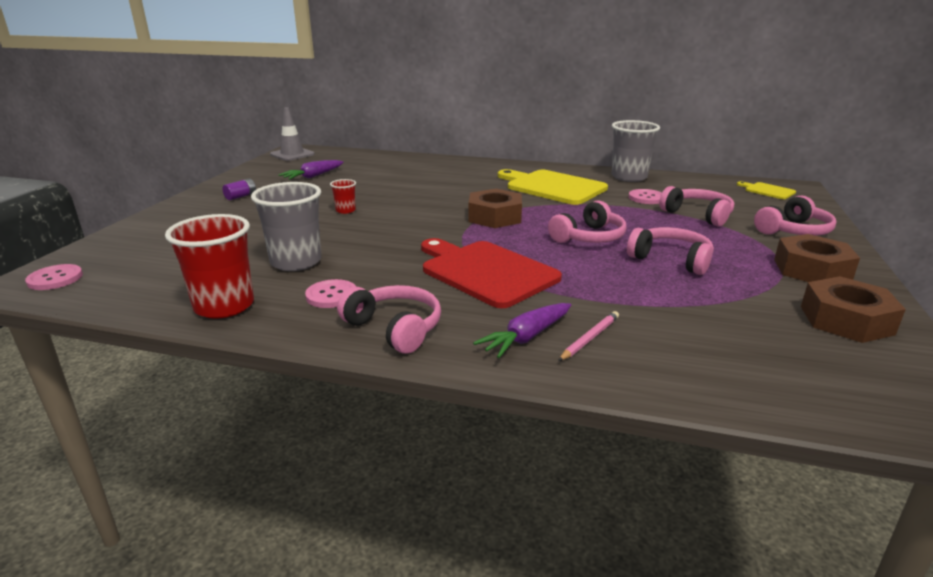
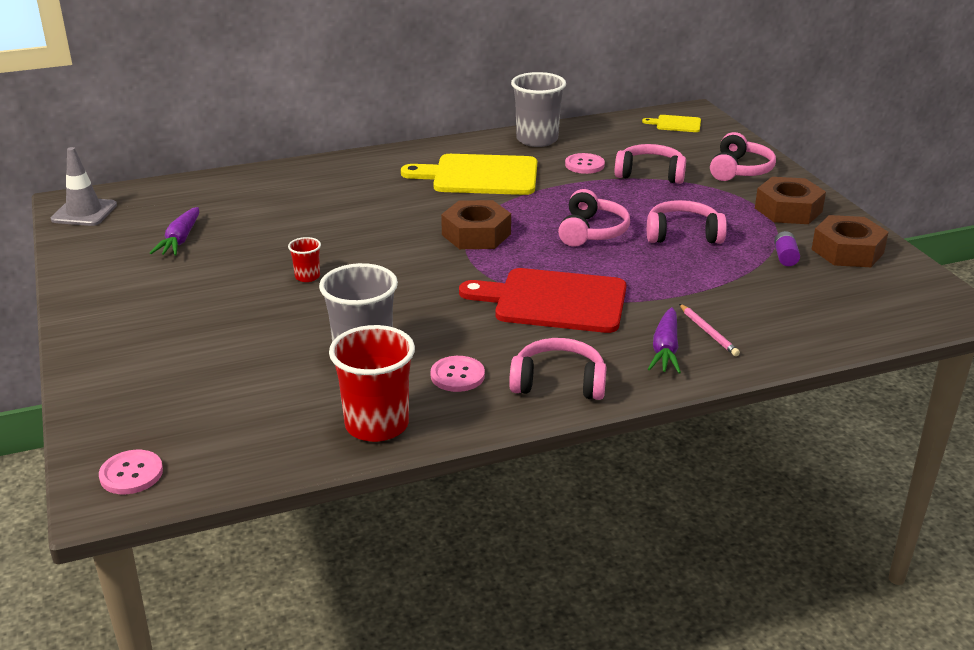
camera: 35 degrees left, 5 degrees up
purple battery [222,178,256,200] -> purple battery moved to [774,231,800,266]
pink pencil [558,311,619,361] -> pink pencil turned 150 degrees clockwise [679,304,740,356]

